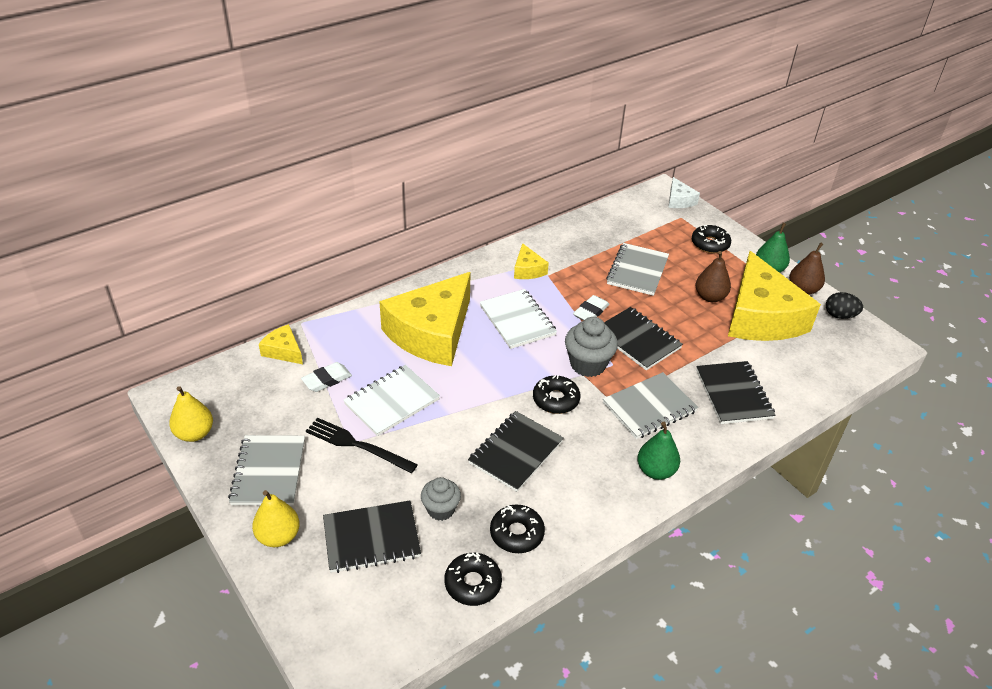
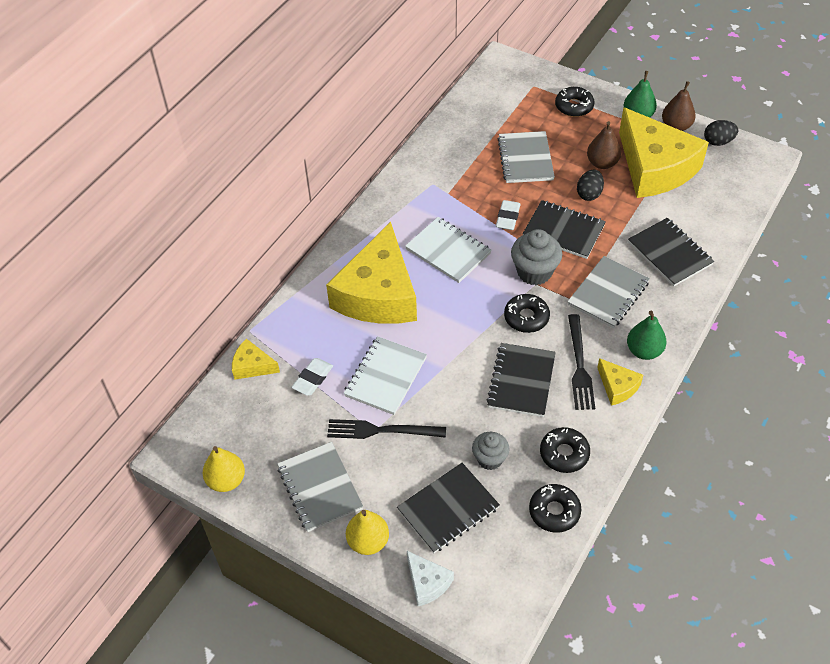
camera: 20 degrees left, 10 degrees up
yellow cheese [514,243,549,279] -> yellow cheese moved to [597,358,643,406]
white cheese [668,177,700,208] -> white cheese moved to [407,551,454,606]
none -> black fork [568,314,595,410]
none -> black egg [577,170,604,201]

